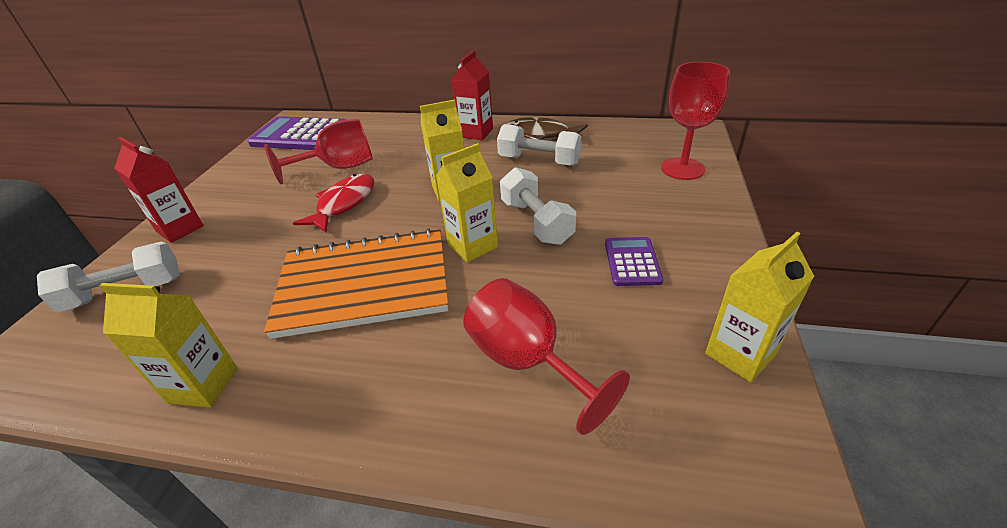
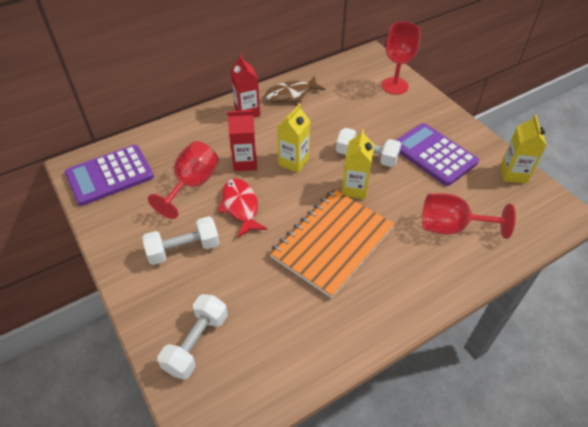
camera: 45 degrees left, 10 degrees up
yellow carton [99,283,237,408] -> none
red carton [114,137,204,243] -> red carton moved to [227,110,257,171]
white dumbbell [497,124,582,166] -> white dumbbell moved to [142,216,220,265]
purple calculator [605,237,663,286] -> purple calculator [396,123,479,186], size x1.87

